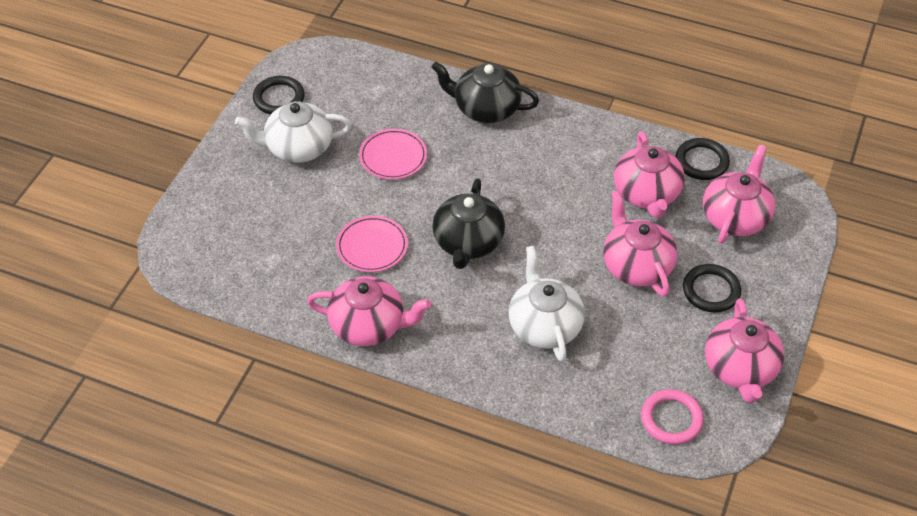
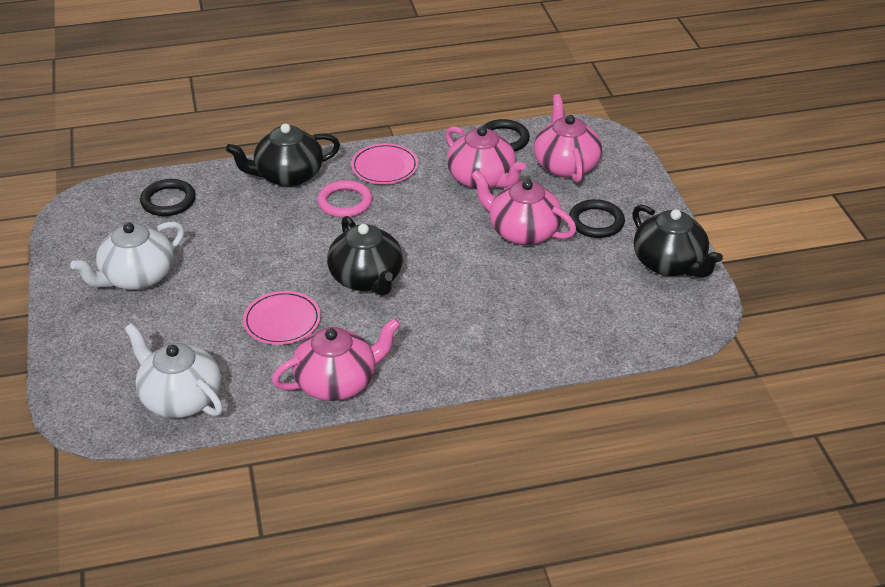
camera: 35 degrees left, 10 degrees down
black ring [253,76,305,114] -> black ring moved to [140,179,196,216]
pink plate [359,129,427,180] -> pink plate moved to [351,143,418,184]
white teapot [508,246,585,362] -> white teapot moved to [125,323,223,418]
pink ring [641,389,704,445] -> pink ring moved to [317,180,373,218]
pink teapot [705,299,784,403] -> black teapot [632,205,723,278]

